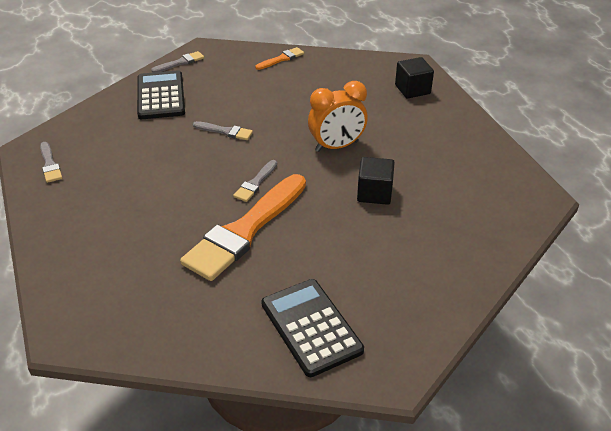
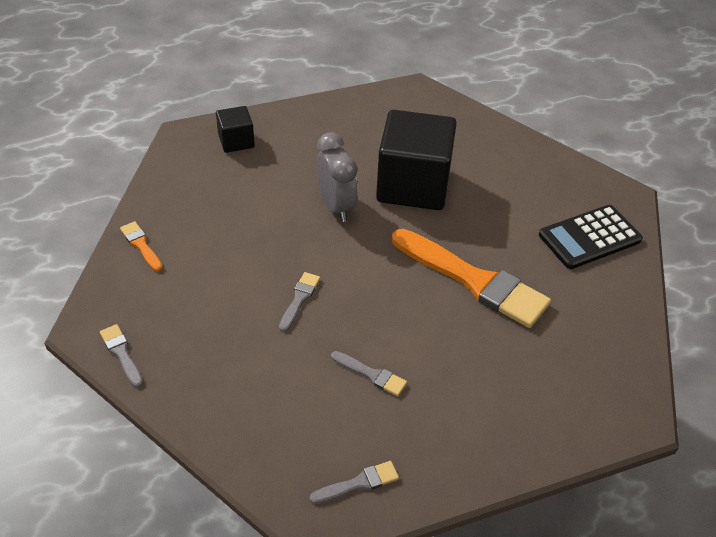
camera: 90 degrees left, 5 degrees up
black calculator [137,70,185,119] -> none
grey brush [233,160,277,202] -> grey brush moved to [331,351,407,396]
orange clock [308,81,368,152] -> grey clock [316,132,358,222]
black cube [357,157,395,205] -> black cube [376,110,457,210], size x2.06

